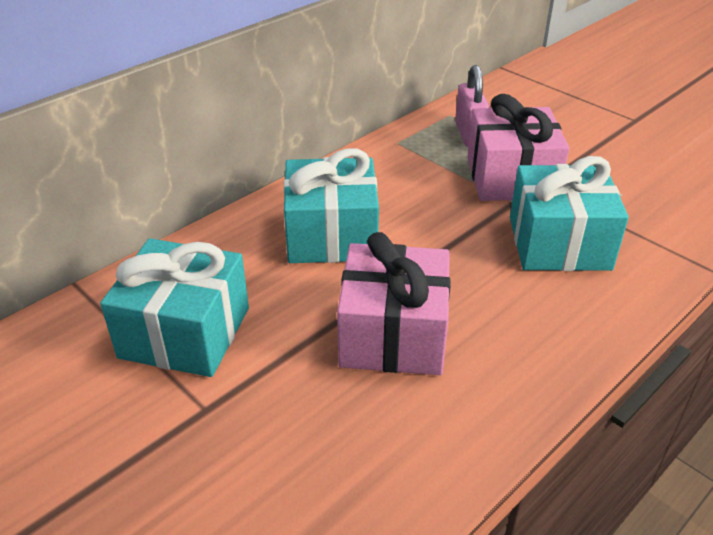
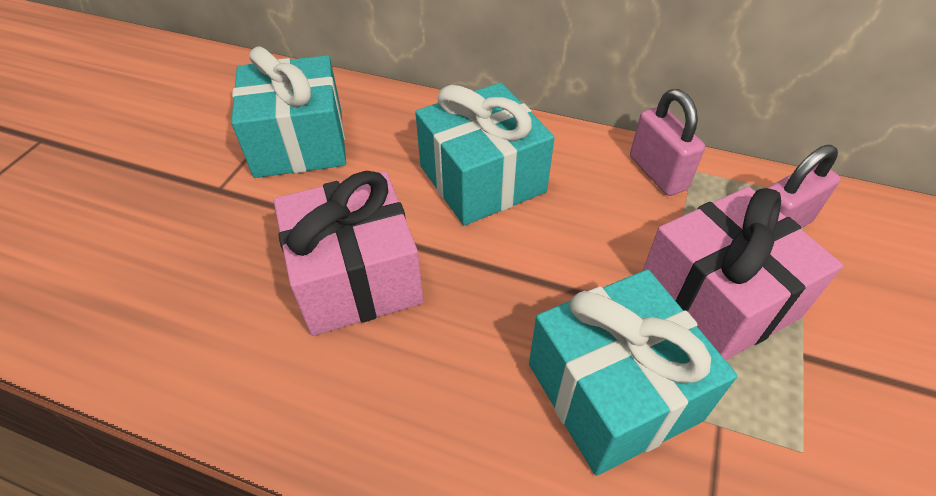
camera: 65 degrees right, 10 degrees up
none -> pink padlock [630,89,705,196]

